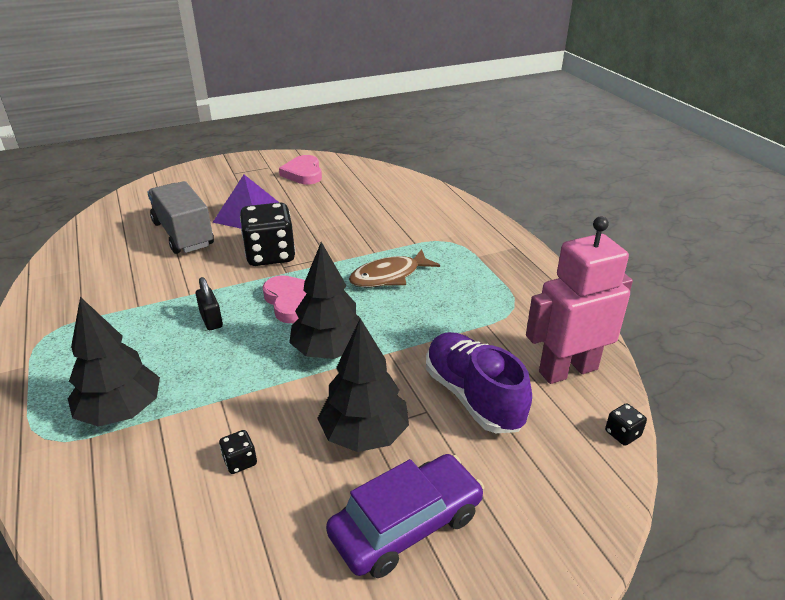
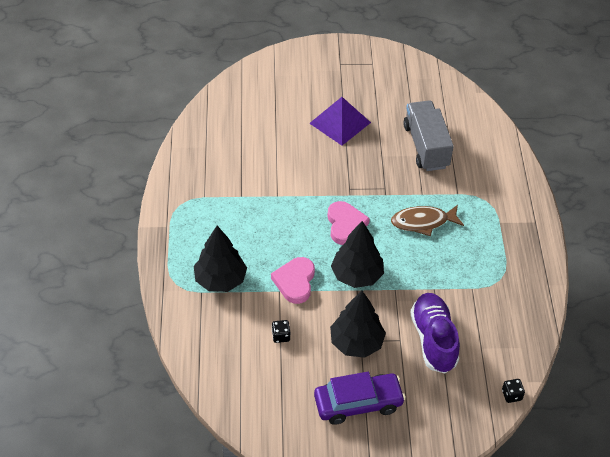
camera: 20 degrees right, 15 degrees up
grey truck [147,181,214,254] -> grey truck moved to [403,100,454,171]
black padlock [196,277,223,330] -> none
black dice [240,202,295,266] -> none
pink heart [279,155,322,184] -> pink heart moved to [271,257,315,304]
pink robot [526,217,633,384] -> none

